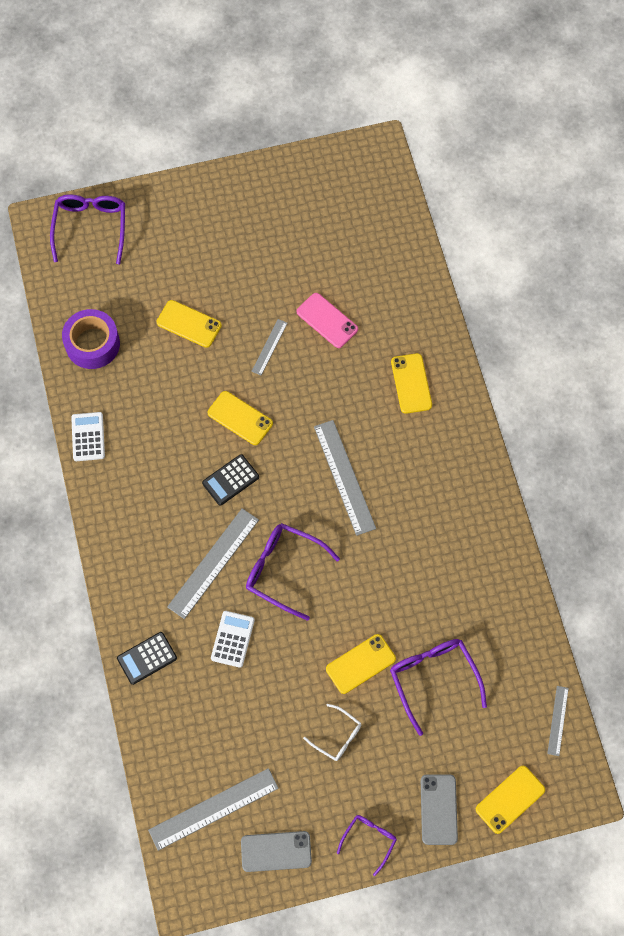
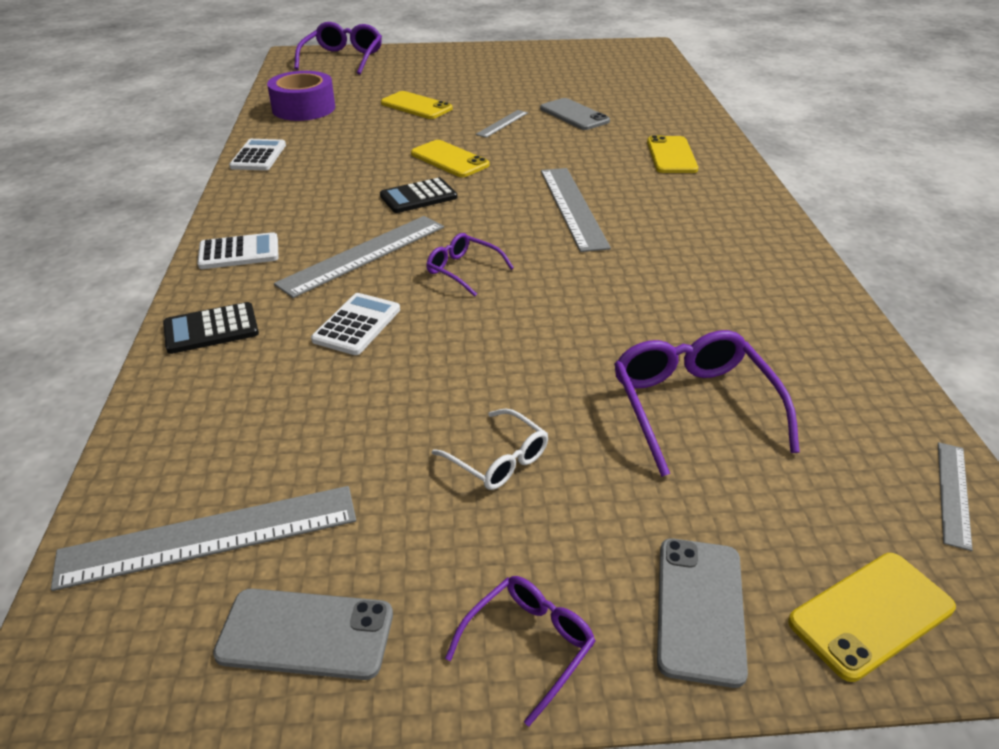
camera: 10 degrees right, 30 degrees down
purple glasses [246,523,340,621] -> purple glasses [426,233,514,297], size x0.57
pink phone [297,293,358,348] -> grey phone [540,98,610,130]
yellow phone [326,634,396,694] -> none
none -> white calculator [197,232,279,269]

